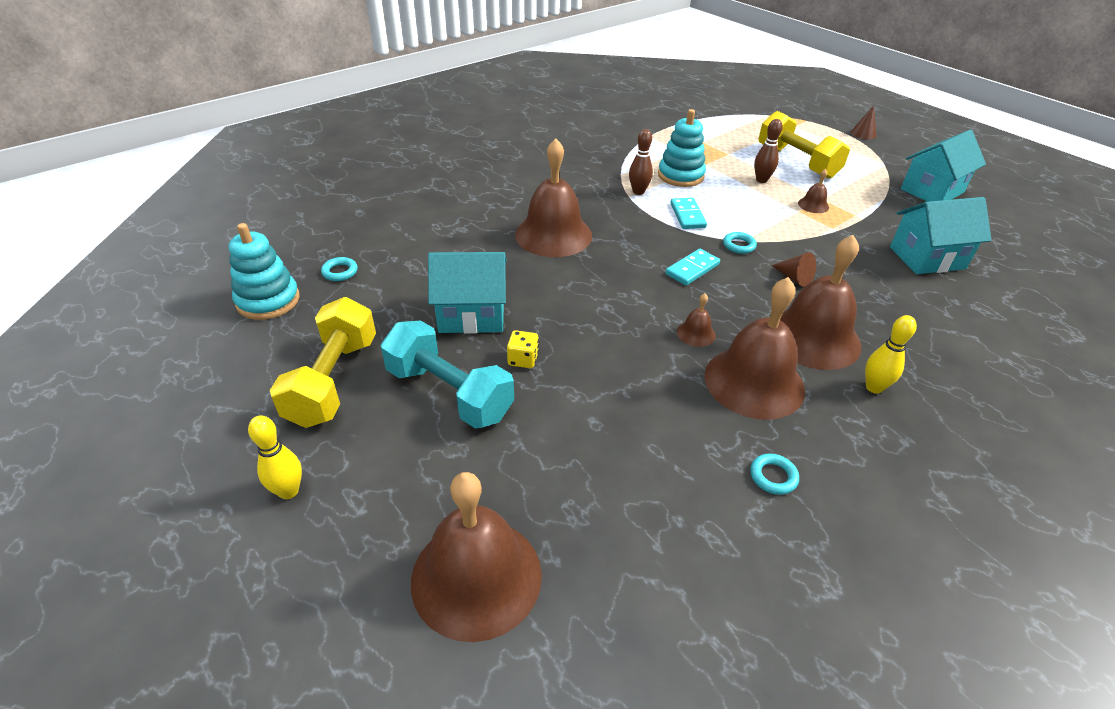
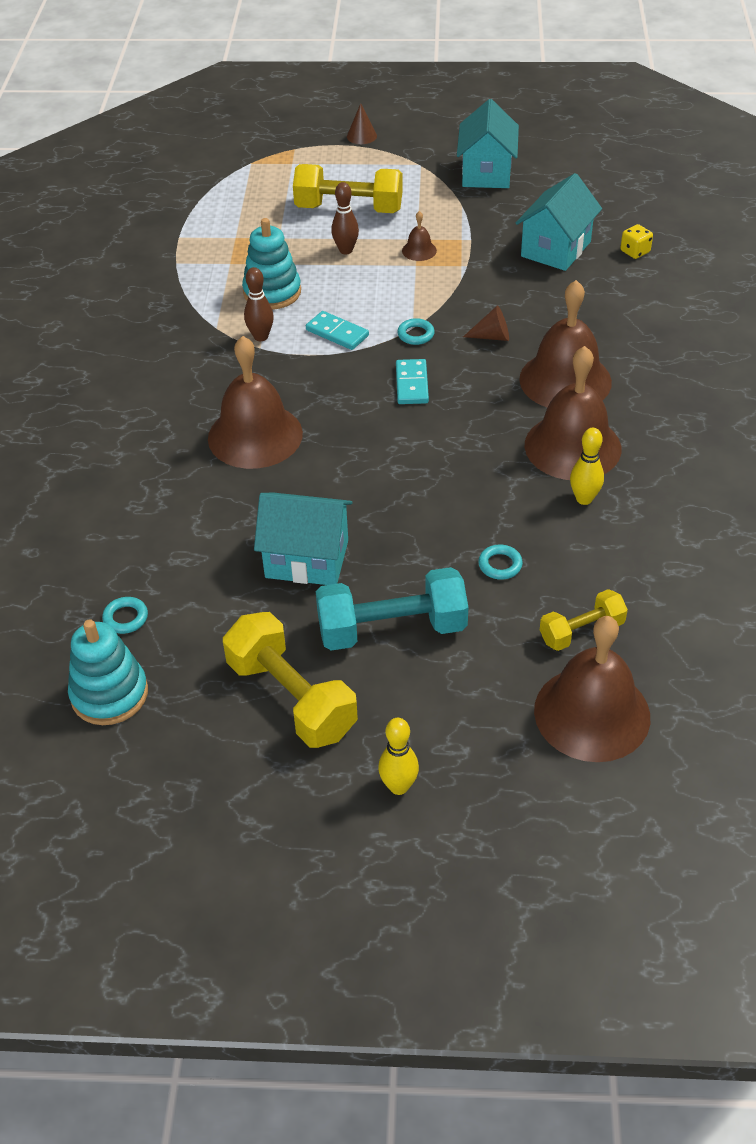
camera: 45 degrees left, 5 degrees up
turquoise house [428,252,507,334] -> turquoise house turned 60 degrees clockwise [254,493,353,585]
yellow dice [507,330,539,368] -> yellow dice moved to [620,224,653,259]
brown bell [677,293,716,347] -> none
turquoise ring [750,454,799,495] -> turquoise ring moved to [478,545,523,580]
yellow bowling pin [865,315,917,394] -> yellow bowling pin moved to [570,428,604,505]
none -> yellow dumbbell [540,589,628,651]

